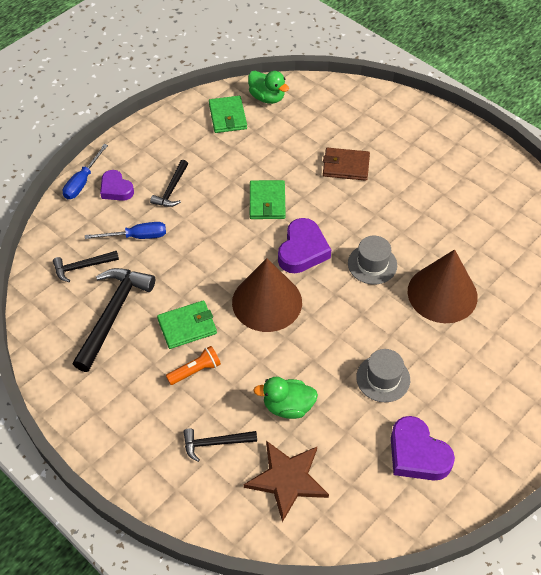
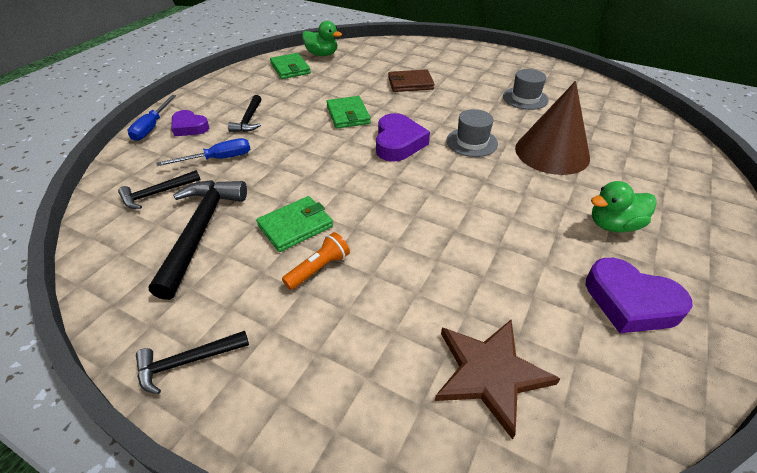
camera: 15 degrees left, 10 degrees down
black hammer [183,428,257,462] -> black hammer moved to [136,330,249,394]
brown cone [232,258,302,332] -> none
green duck [253,377,318,419] -> green duck moved to [591,181,657,232]
grey hat [356,349,410,402] -> grey hat moved to [503,69,549,110]

